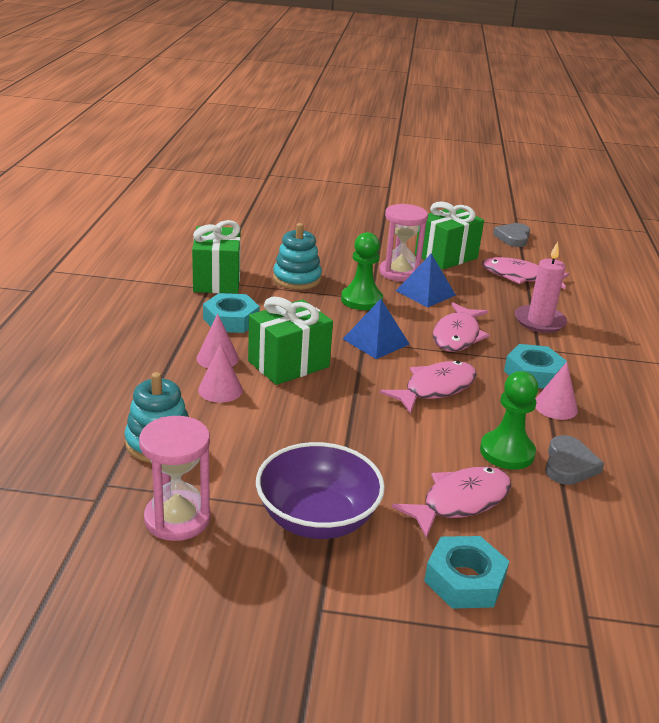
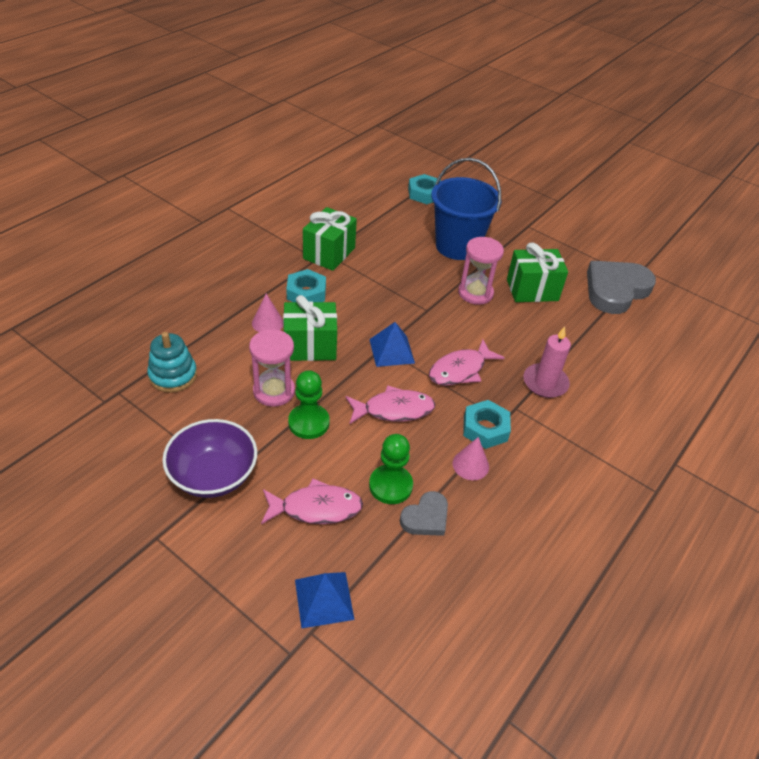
camera: 30 degrees right, 15 degrees up
pink hourglass [139,416,211,541] -> pink hourglass moved to [249,329,295,407]
pink cone [198,343,243,403] -> none
turquoise stacking toy [273,223,322,290] -> none
green pawn [341,232,383,310] -> green pawn moved to [288,370,330,439]
blue pyramid [396,253,456,307] -> blue pyramid moved to [295,572,354,628]
turquoise nut [424,536,509,609] -> turquoise nut moved to [408,174,441,204]
pink fish [482,257,569,289] -> none
grey heart [493,223,530,247] -> grey heart [587,261,656,314], size x1.93
none -> blue bucket [431,158,502,260]

